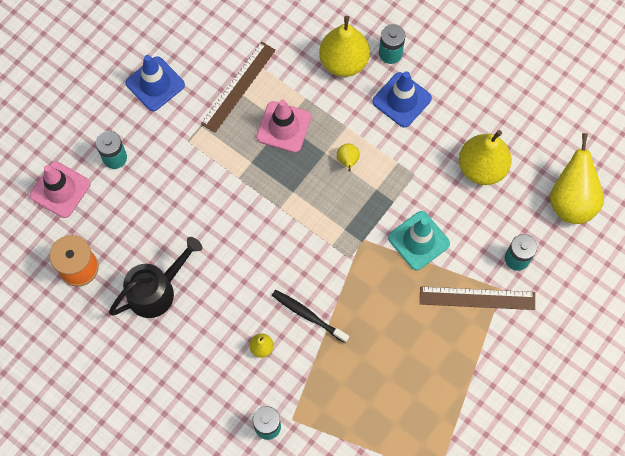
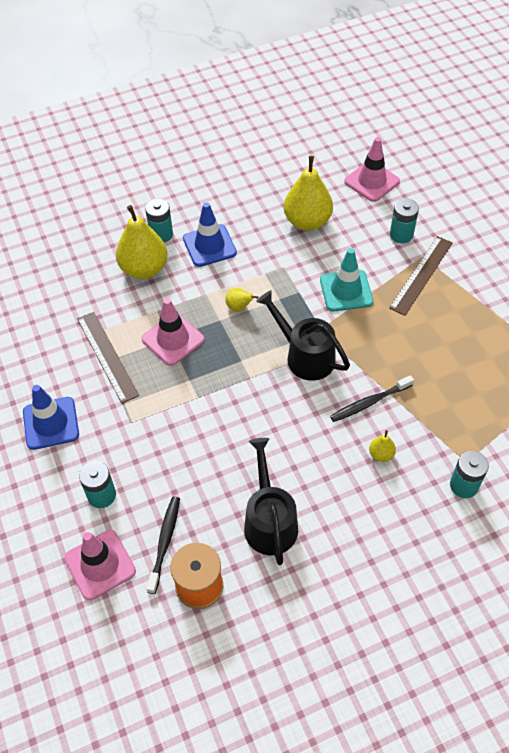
camera: 60 degrees left, 15 degrees down
yellow pear [550,133,604,224] -> pink traffic cone [344,137,400,202]
none -> black toothbrush [146,497,180,594]
none -> black watering can [256,291,350,381]

